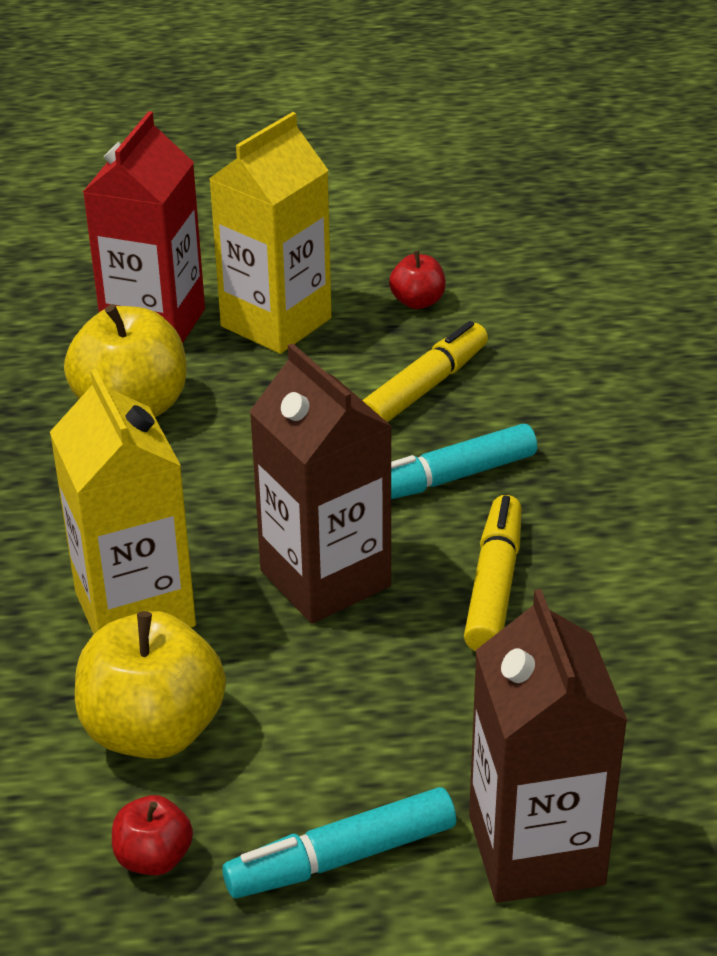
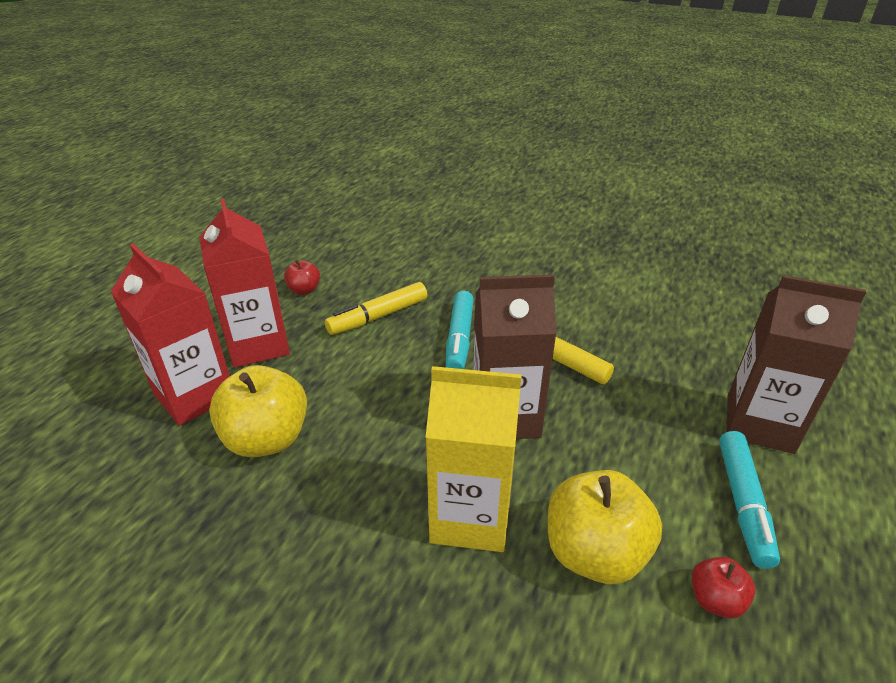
camera: 60 degrees left, 0 degrees up
yellow carton [209,112,332,354] -> red carton [199,199,290,368]
yellow marker [362,321,488,423] -> yellow marker turned 105 degrees counterclockwise [325,282,427,335]

